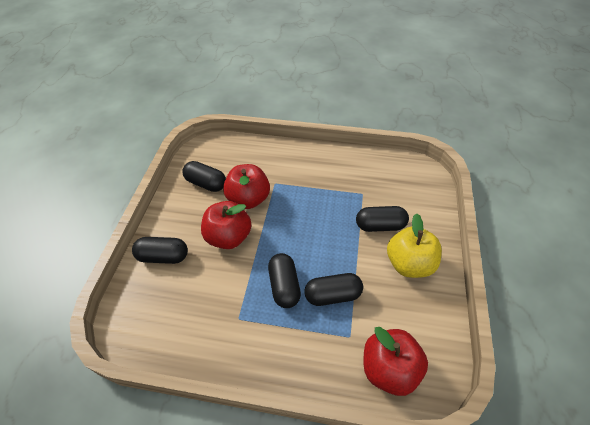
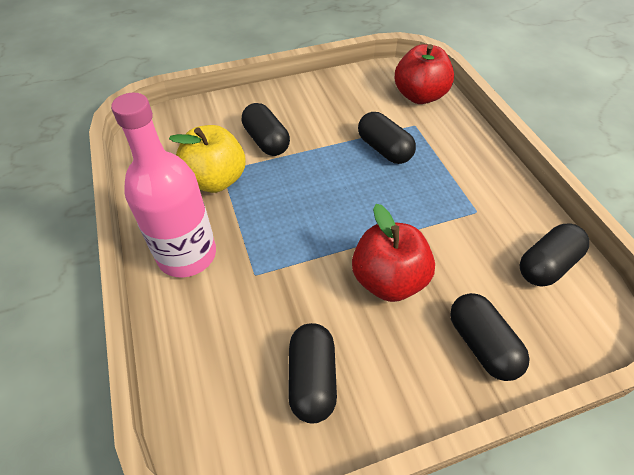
camera: 120 degrees left, 0 degrees up
red apple [223,164,270,209] -> none
black capsule [268,253,301,308] -> black capsule moved to [520,224,589,287]
yellow apple [387,213,442,278] -> yellow apple moved to [169,125,246,193]
none -> pink bottle [111,93,216,278]

